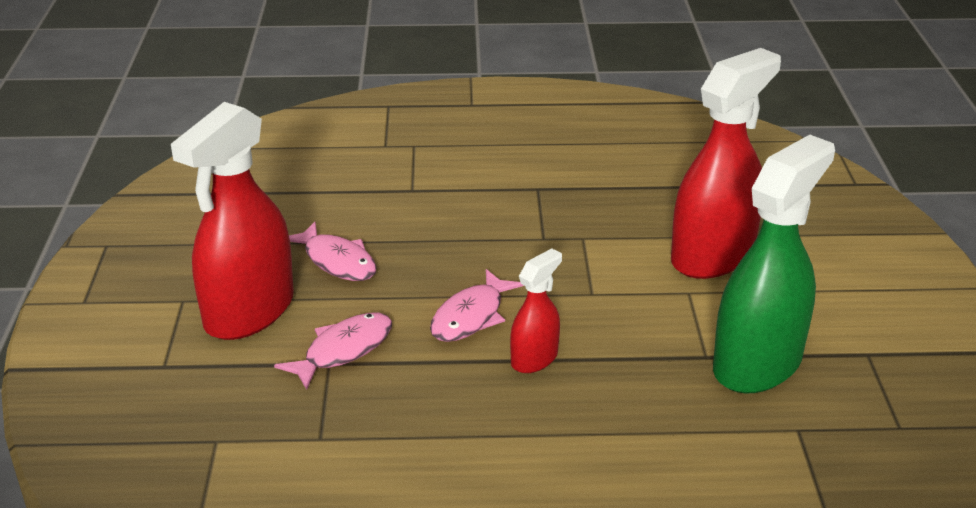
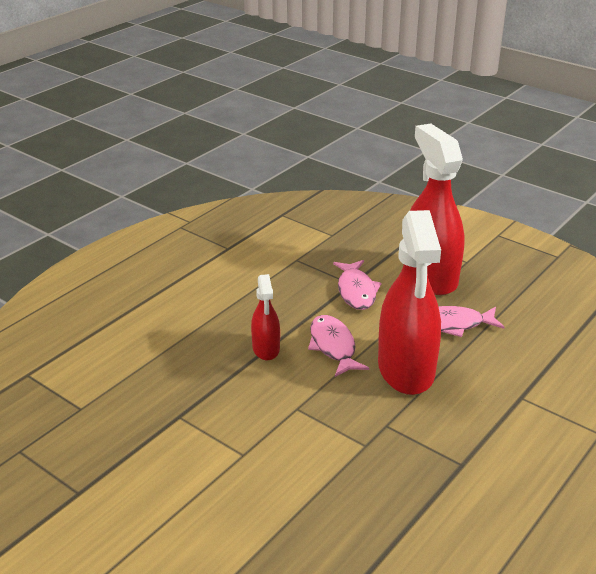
camera: 130 degrees right, 0 degrees up
red spray bottle [671,48,781,279] -> red spray bottle moved to [378,210,441,395]
green spray bottle [713,135,835,393] -> none

